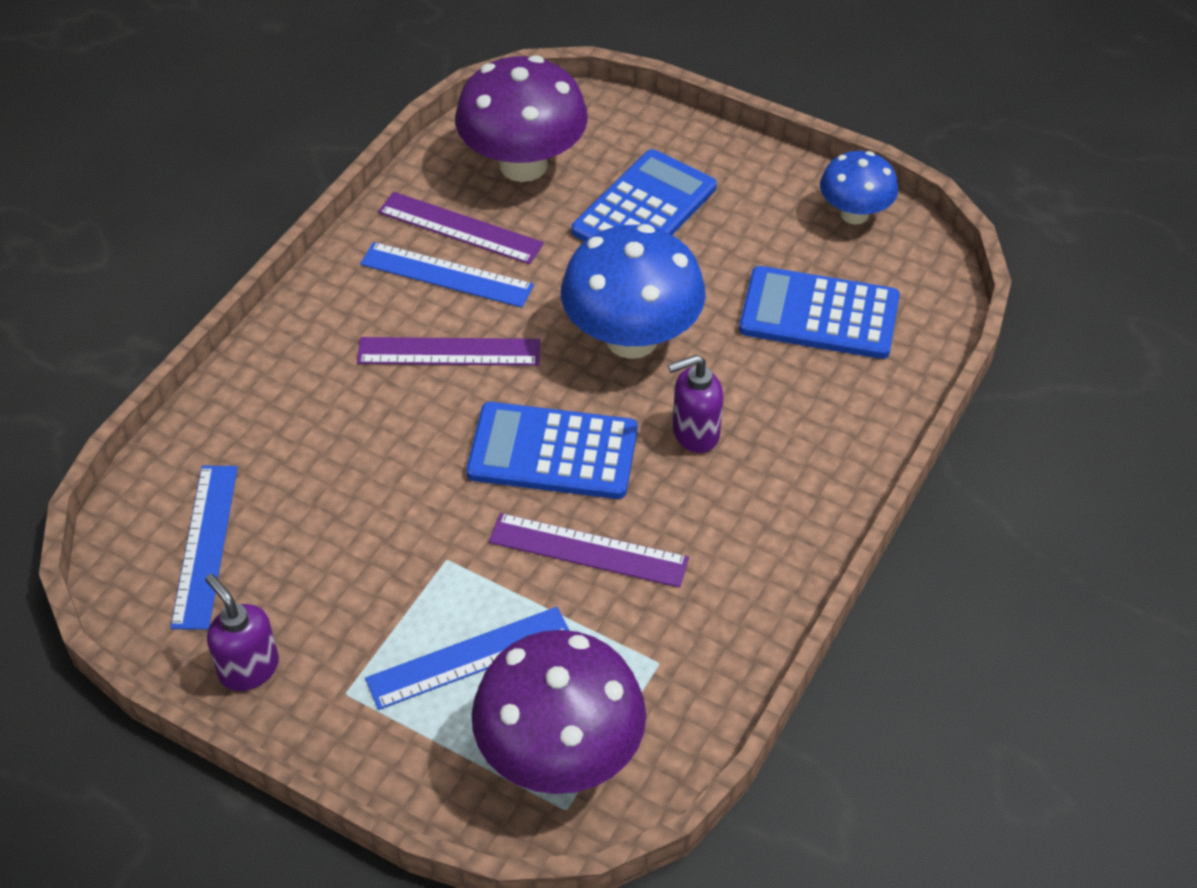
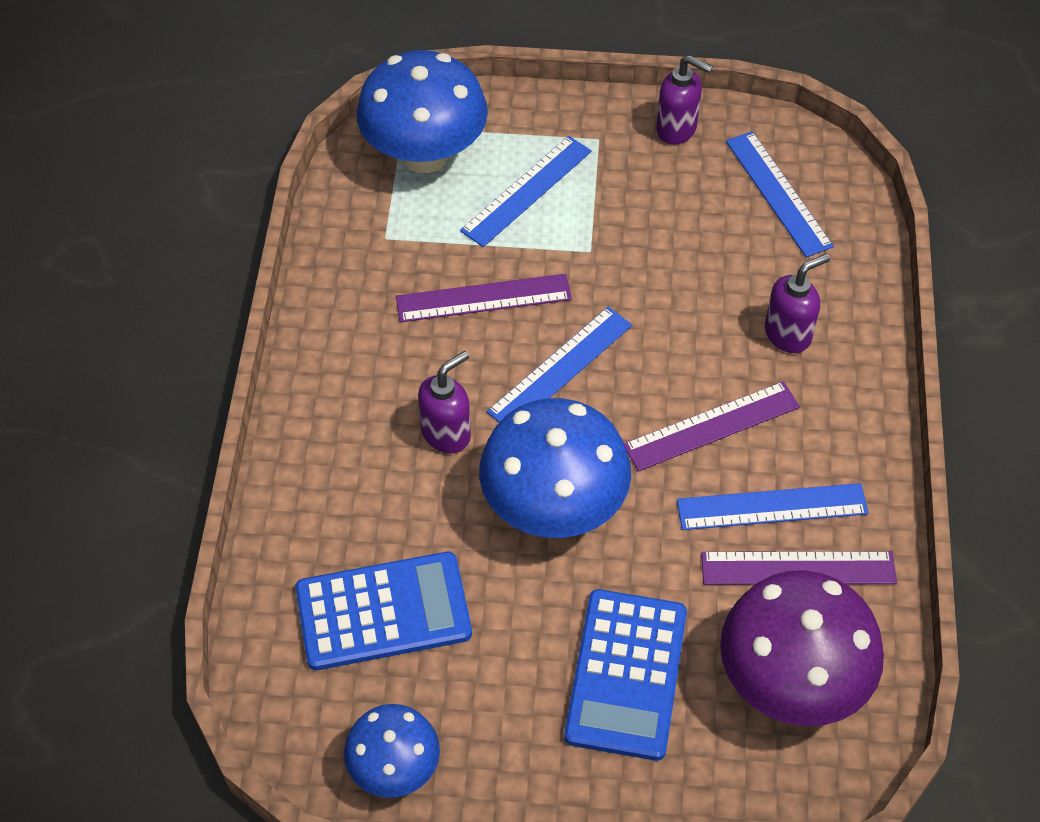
camera: 155 degrees right, 5 degrees up
blue calculator [466,402,638,499] -> blue ruler [487,307,632,422]
purple mushroom [472,630,646,794] -> blue mushroom [356,50,488,173]
none -> purple soap dispenser [765,253,830,353]

